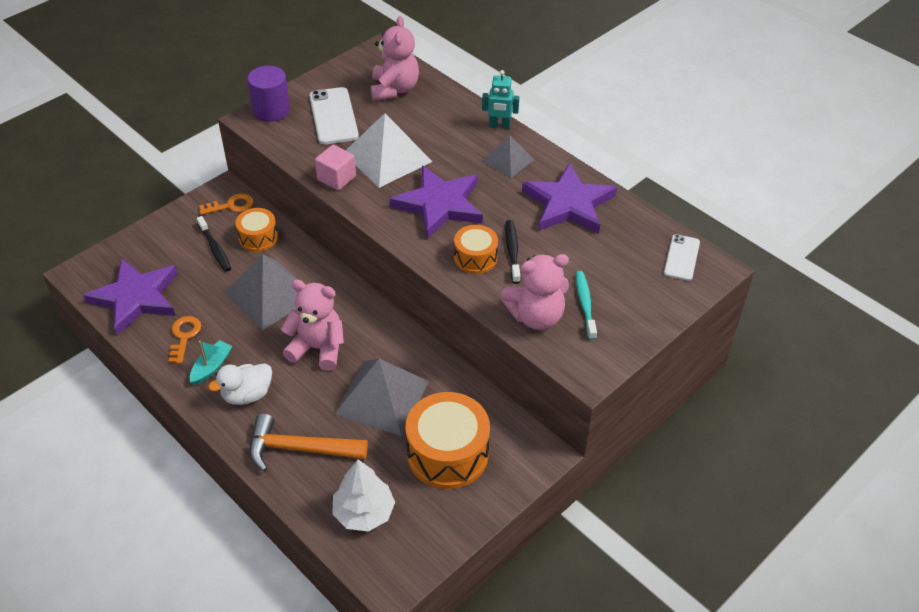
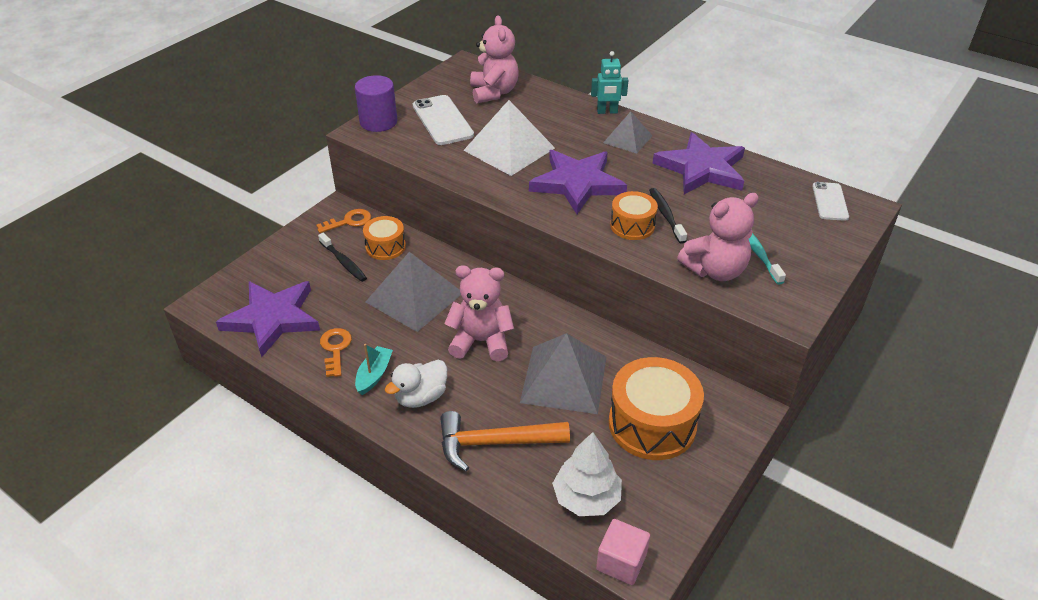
camera: 10 degrees left, 5 degrees down
pink cube [315,145,356,191] -> pink cube moved to [596,519,650,585]

